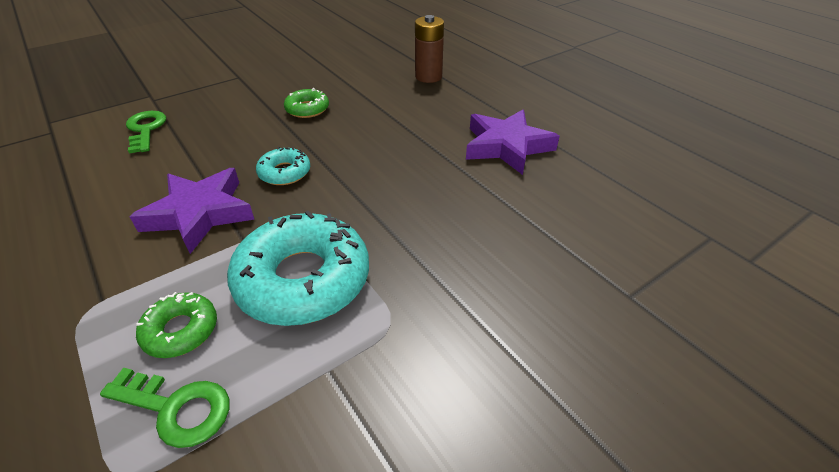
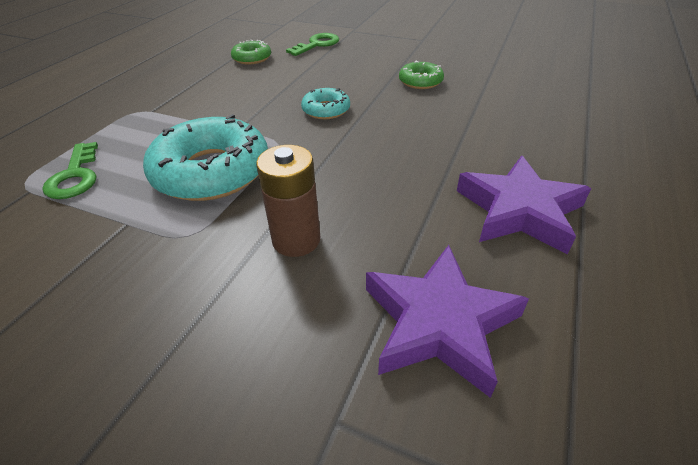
camera: 60 degrees right, 0 degrees up
purple star [130,168,255,254] -> purple star moved to [366,245,529,398]
green donut [136,292,217,358] -> green donut moved to [231,40,271,64]
brown battery [415,15,444,83] -> brown battery moved to [256,145,320,257]

